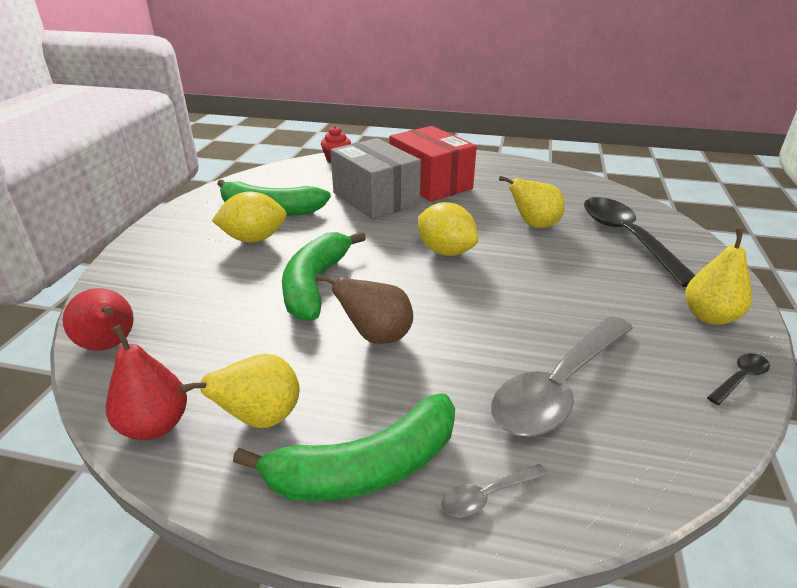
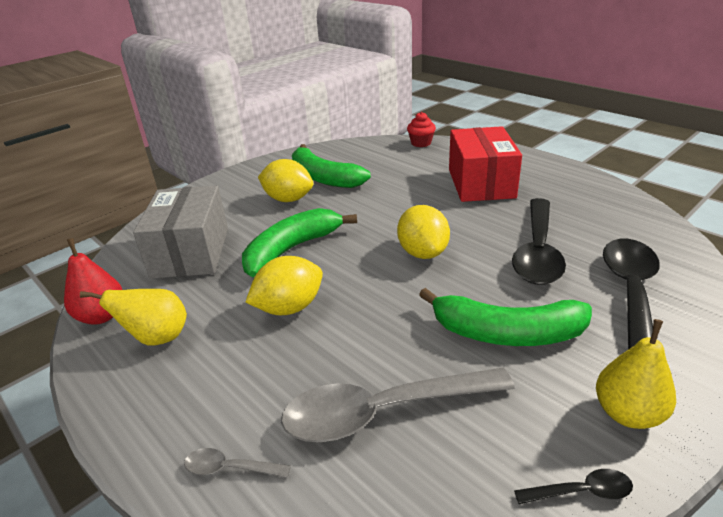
camera: 35 degrees right, 0 degrees up
red pear [63,288,134,351] -> none
green banana [233,393,455,502] -> green banana moved to [419,288,592,346]
brown pear [315,274,413,344] -> yellow lemon [246,256,323,315]
grey box [330,138,421,220] -> grey box moved to [133,185,228,279]
yellow pear [499,176,565,228] -> black spoon [512,198,566,285]

